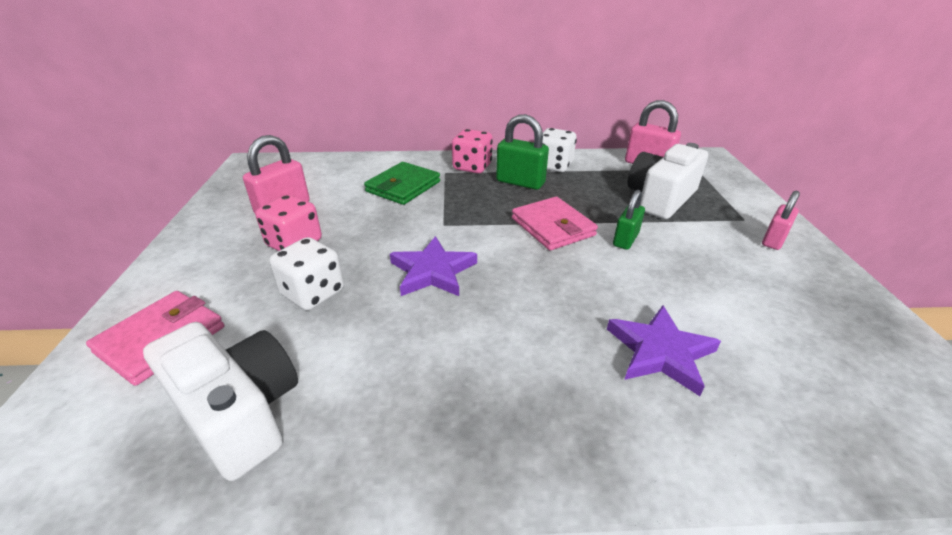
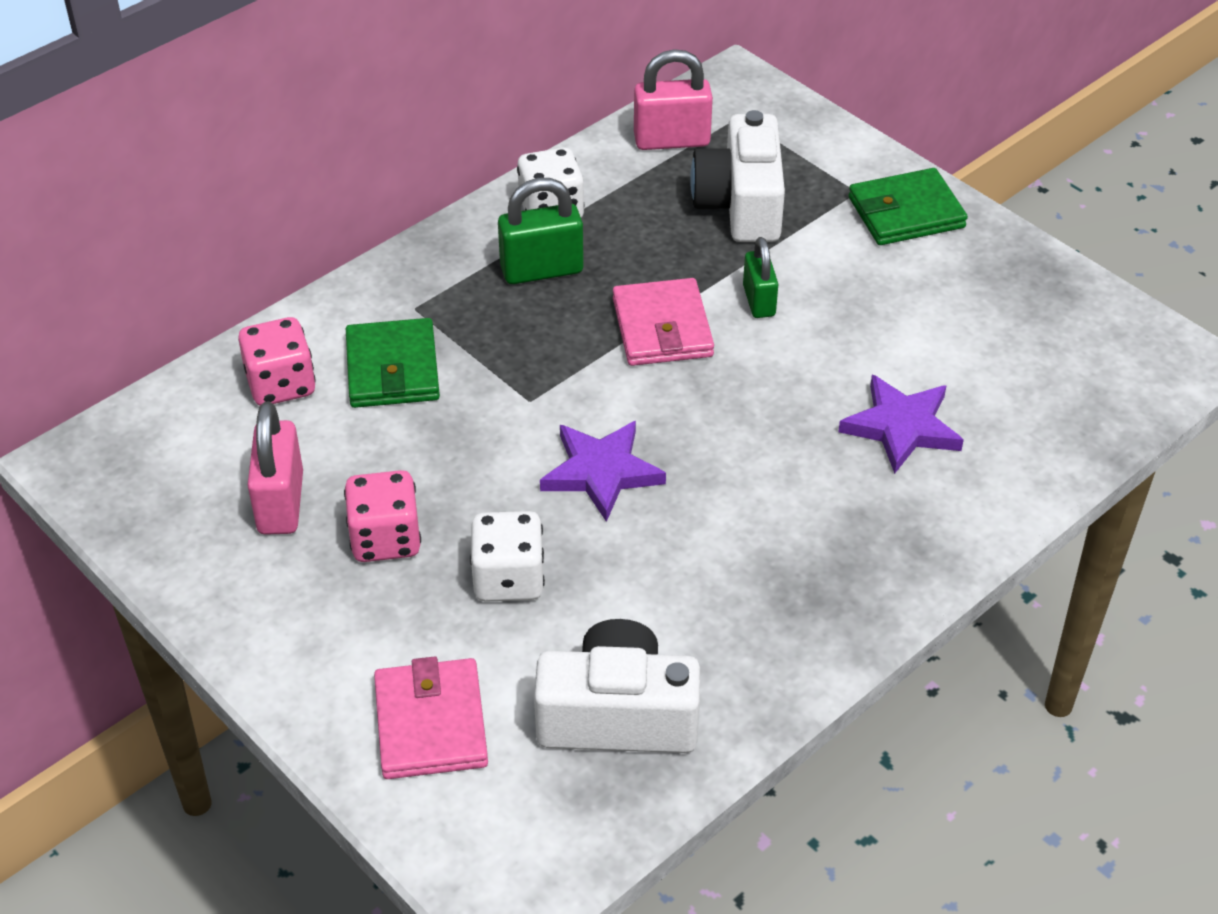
camera: 40 degrees left, 10 degrees up
pink dice [452,129,493,173] -> pink dice moved to [238,317,316,406]
pink wallet [512,197,598,250] -> pink wallet turned 60 degrees clockwise [613,278,714,366]
pink padlock [762,191,800,250] -> green wallet [848,168,968,245]

